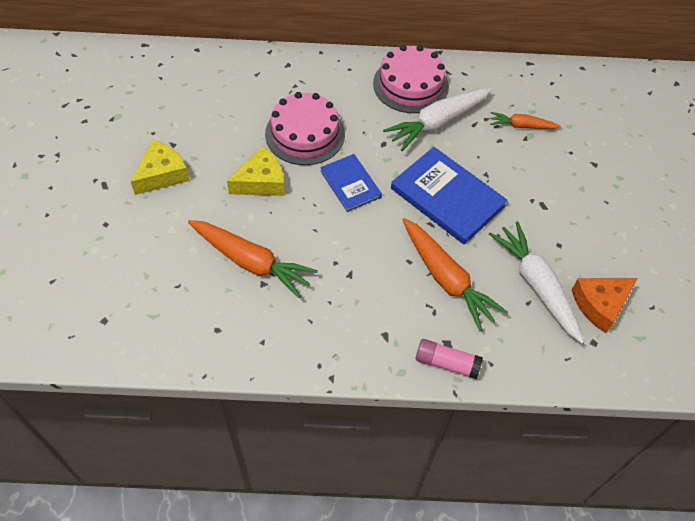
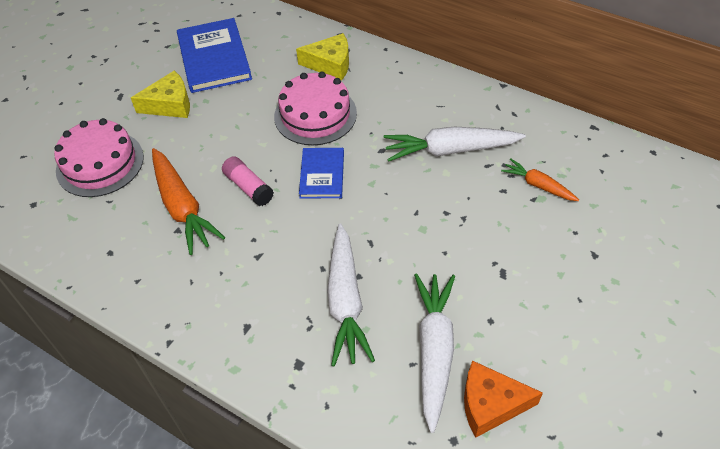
camera: 35 degrees right, 5 degrees down
yellow cheese [227,146,285,196] -> yellow cheese moved to [296,33,349,81]
pink cake [373,45,449,113] -> pink cake moved to [54,118,144,197]
blue book [391,147,508,245] -> blue book moved to [177,18,252,93]
orange carrot [402,218,508,331] -> white carrot [327,223,375,366]
pink glue stick [416,339,483,379] -> pink glue stick moved to [222,156,274,206]

